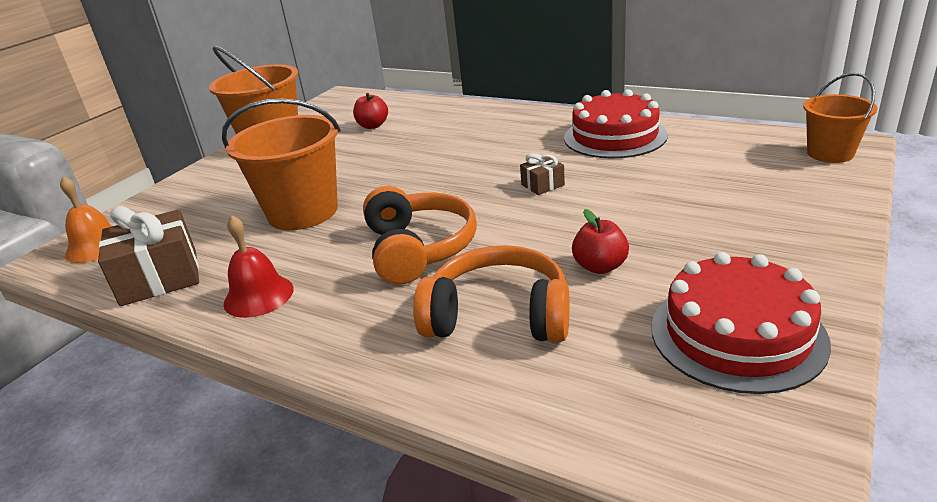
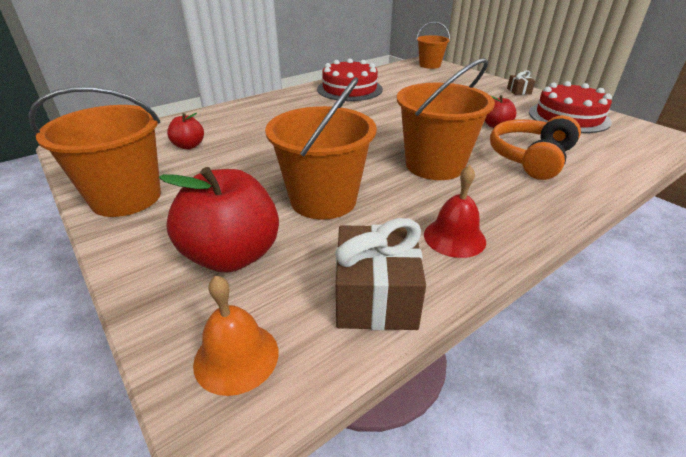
camera: 70 degrees left, 5 degrees up
orange headphones [363,186,477,285] -> orange bucket [397,58,495,180]
brown gift [520,153,565,195] -> brown gift moved to [507,70,535,95]
none -> red apple [159,167,279,272]

